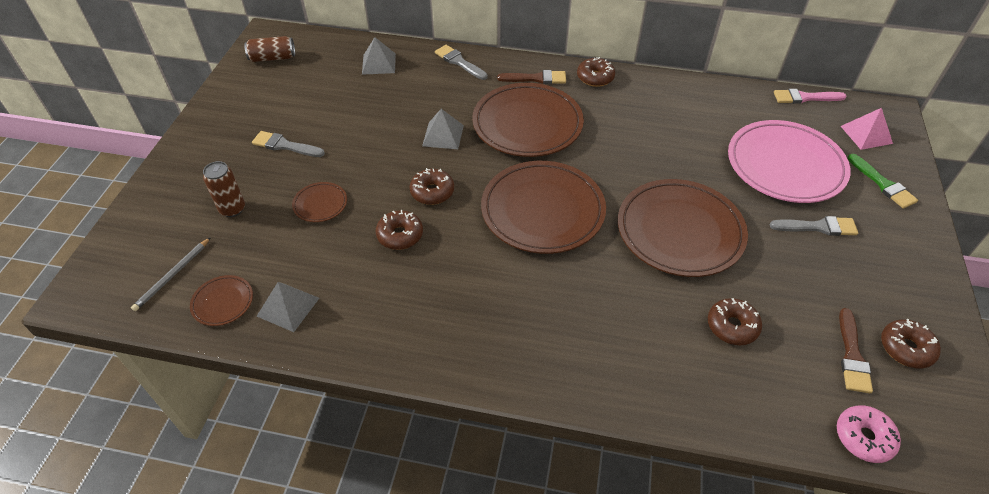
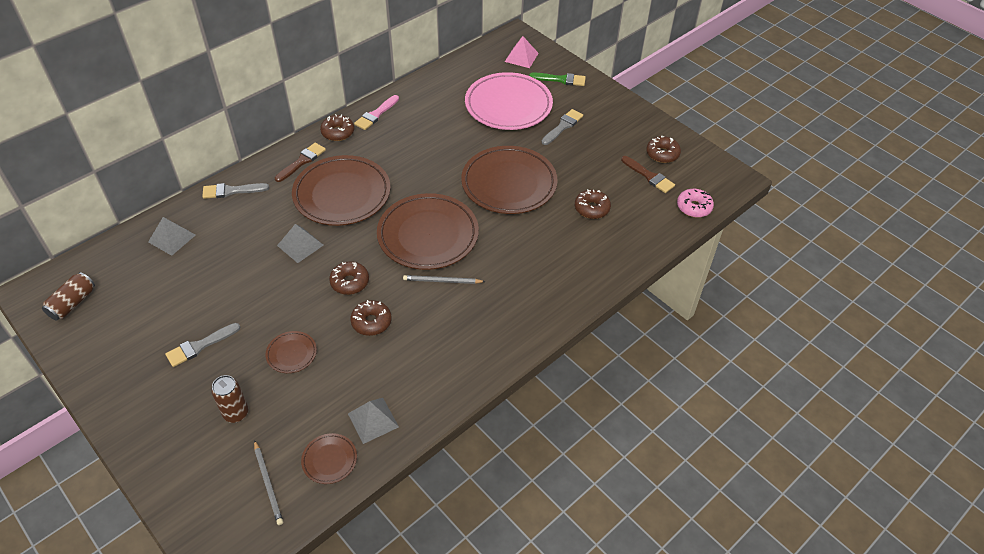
camera: 55 degrees left, 0 degrees up
pink brush [774,89,847,104] -> pink brush moved to [354,95,399,130]
none -> grey pencil [403,275,485,284]

